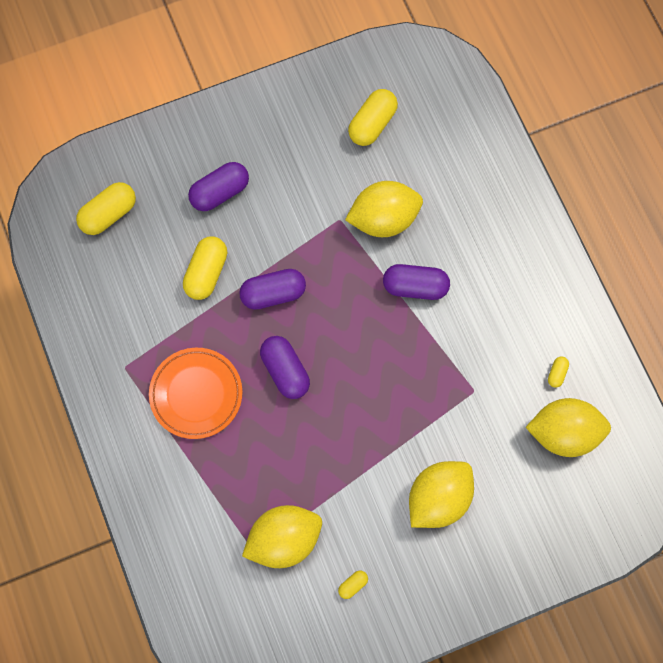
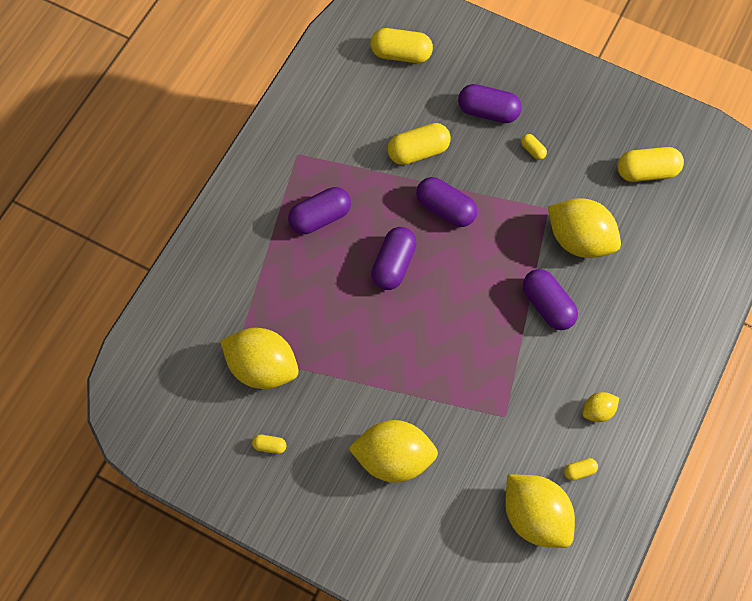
camera: 50 degrees right, 5 degrees down
orange plate [149,348,242,439] -> purple capsule [288,187,351,234]
none -> yellow capsule [521,134,547,160]
none -> yellow lemon [582,392,619,422]

